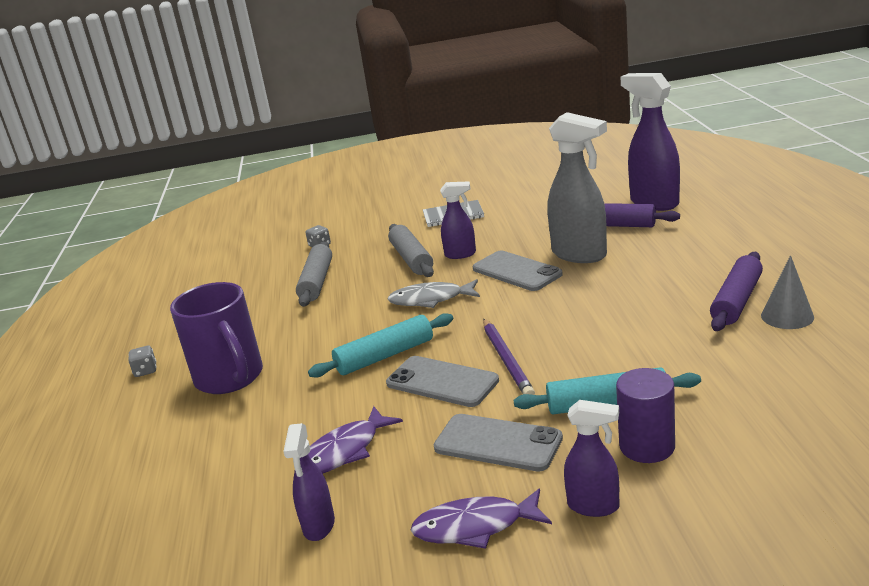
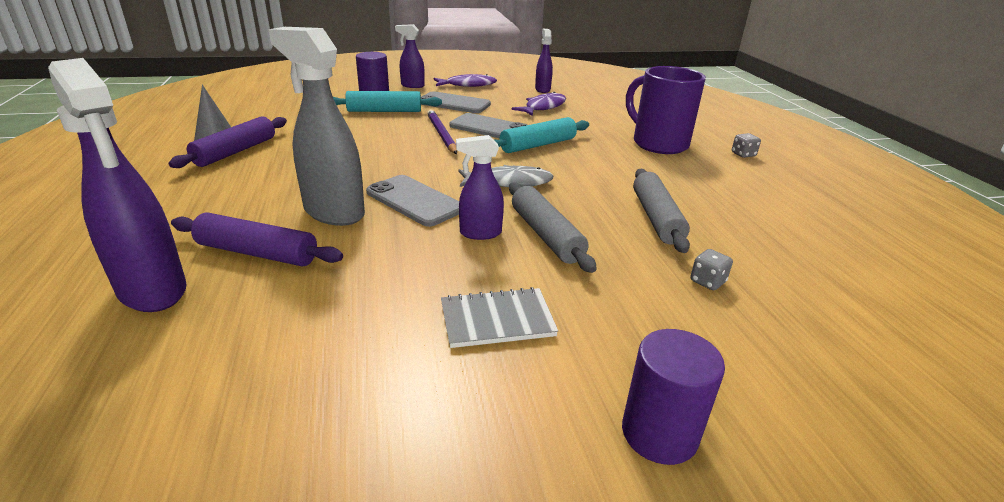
camera: 170 degrees right, 5 degrees up
none -> purple cylinder [622,329,725,465]

